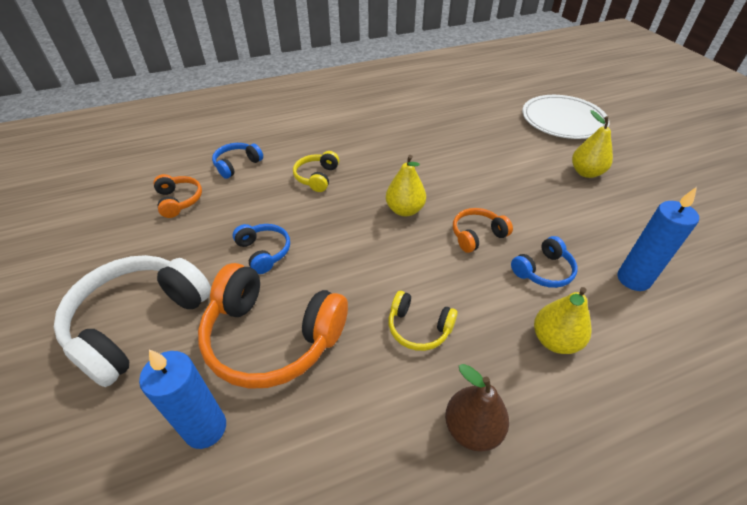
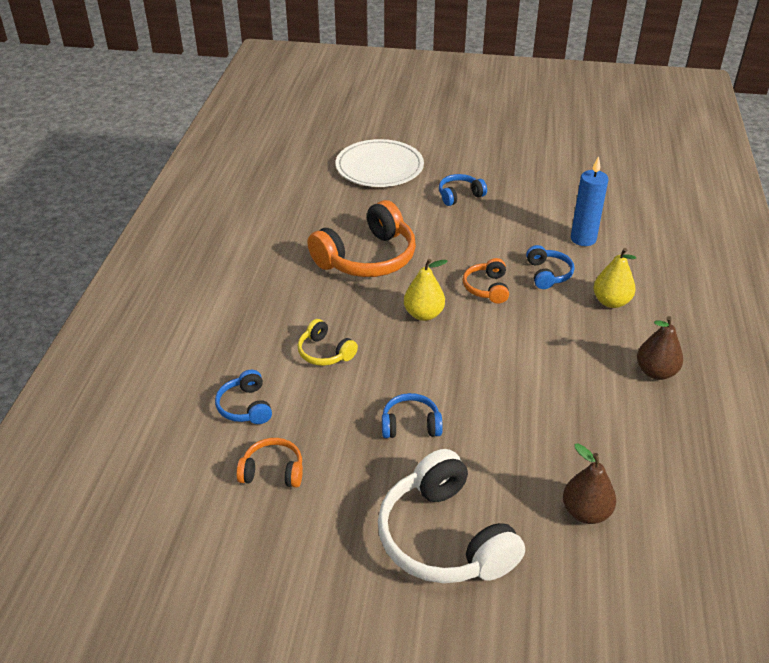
camera: 60 degrees left, 5 degrees down
blue candle [139,349,226,449] -> brown pear [563,444,616,524]
orange headphones [198,263,348,389] -> orange headphones moved to [308,200,416,277]
yellow headphones [389,291,458,351] -> none
yellow pear [572,110,613,178] -> blue headphones [439,174,487,206]

